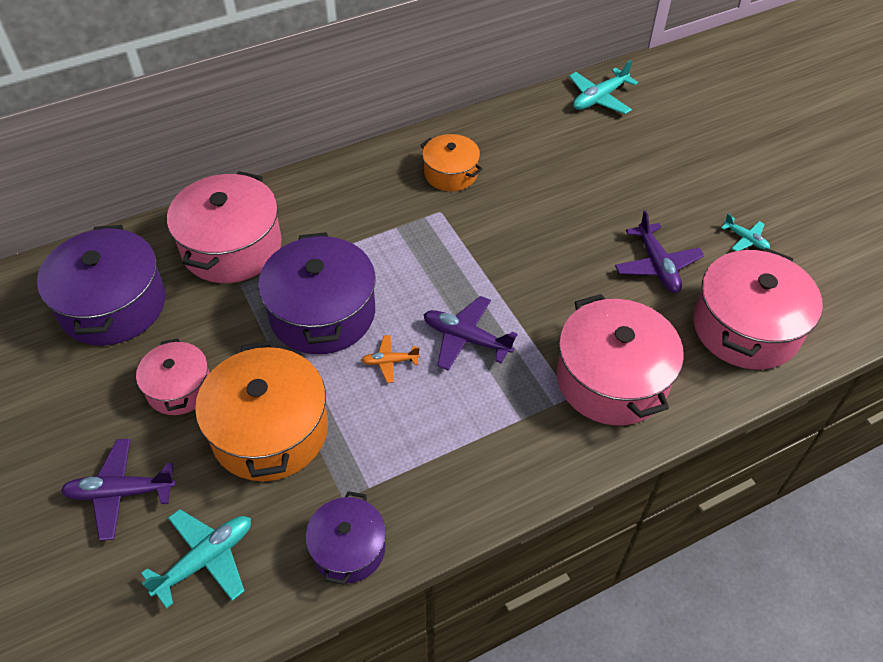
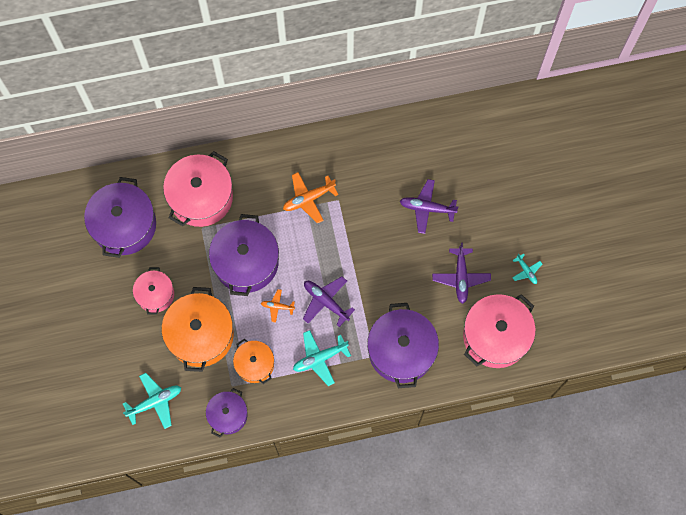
camera: 15 degrees right, 20 degrees up
purple plane [61,439,176,541] -> purple plane moved to [400,179,458,234]
orange pot [421,134,483,191] -> orange pot moved to [233,339,274,384]
pink pot [556,294,684,425] -> purple pot [367,303,439,388]
turquoise plane [569,60,638,114] -> turquoise plane moved to [293,330,351,386]
none -> orange plane [283,172,339,224]

